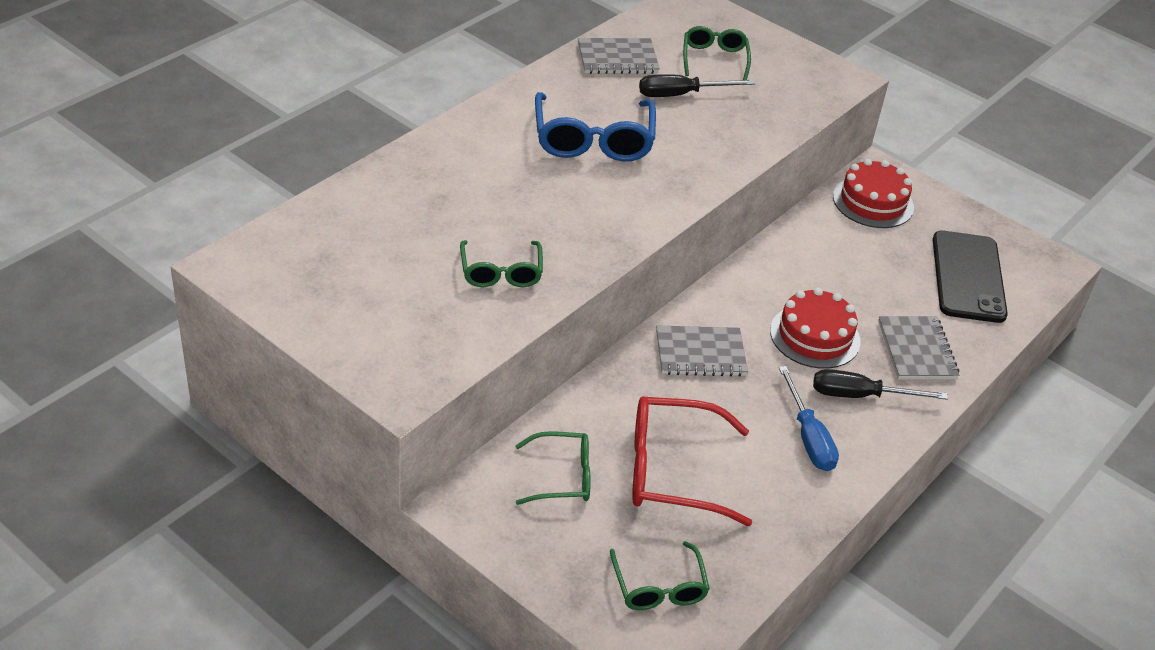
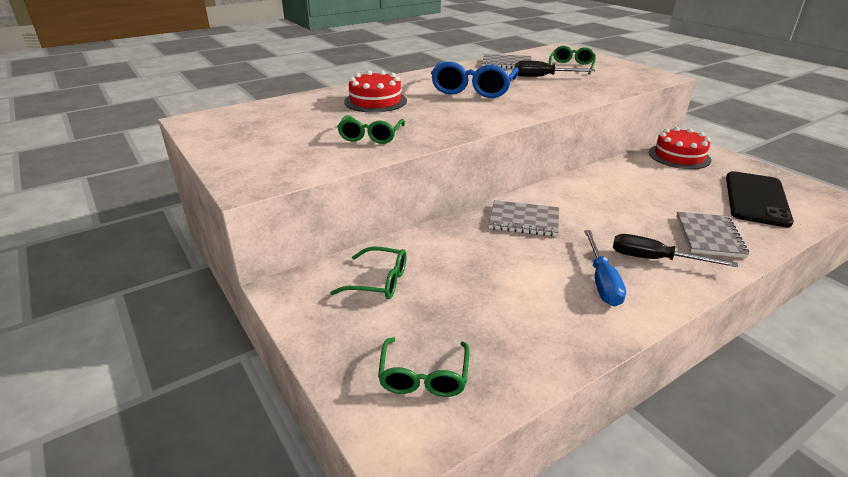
camera: 20 degrees right, 10 degrees down
red glasses [632,396,752,526] -> none
red cake [770,288,861,369] -> red cake moved to [344,70,407,113]

